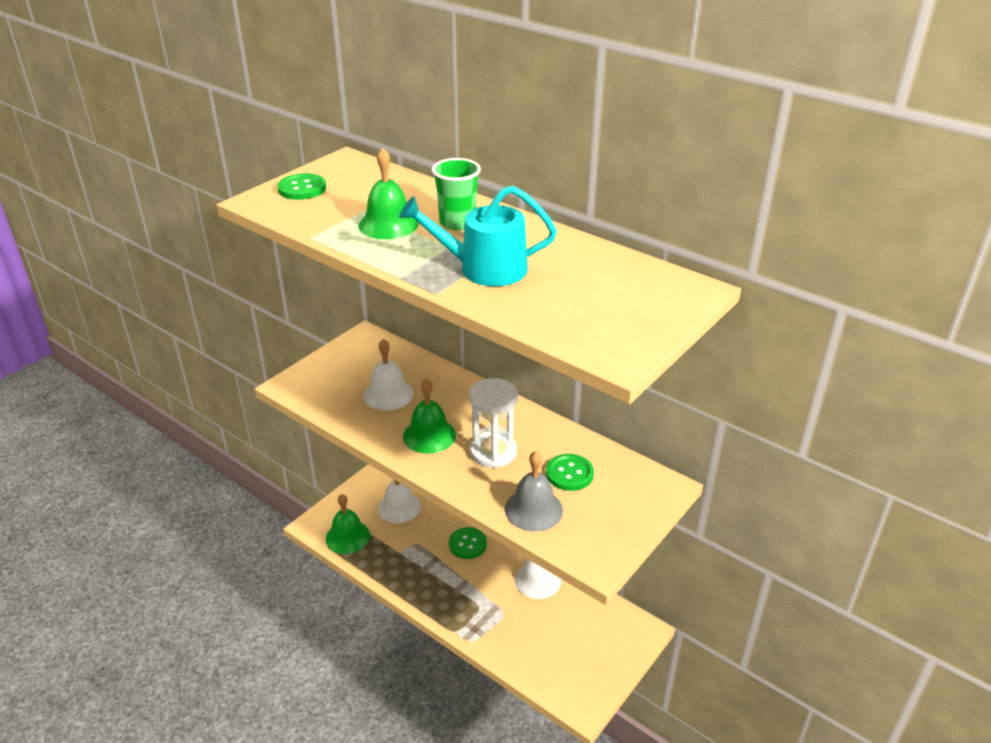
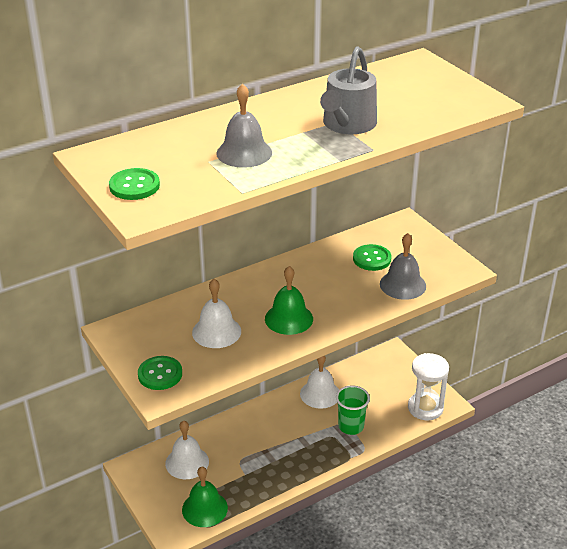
camera: 70 degrees left, 0 degrees up
green bell [358,147,419,239] -> grey bell [216,83,272,168]
turquoise watering can [399,186,557,287] -> grey watering can [320,46,377,134]
green cup [432,158,481,230] -> green cup moved to [336,385,370,435]
green button [449,527,487,559] -> green button moved to [138,356,182,390]
white hourglass [469,378,518,468] -> white hourglass moved to [408,353,449,420]

